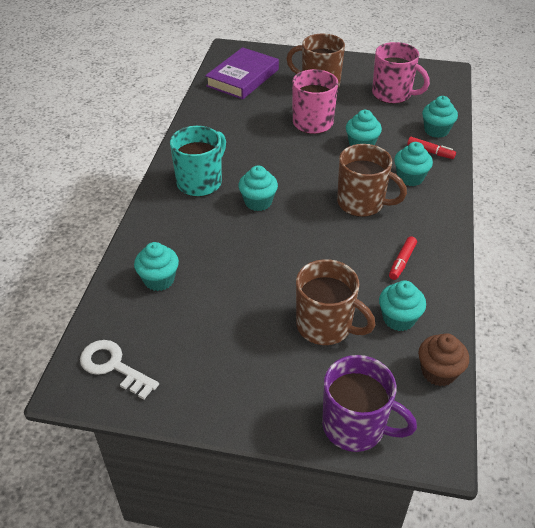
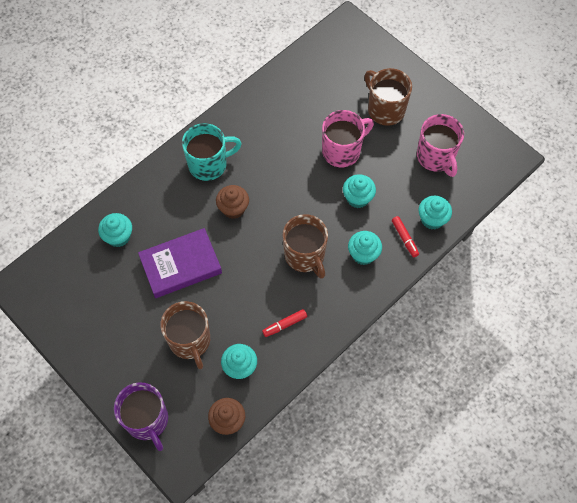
camera: 35 degrees right, 20 degrees up
white key [80,340,159,400] -> none
purple book [205,47,279,99] -> purple book moved to [138,228,222,298]
turquoise cupcake [238,166,278,211] -> brown cupcake [216,185,249,219]

